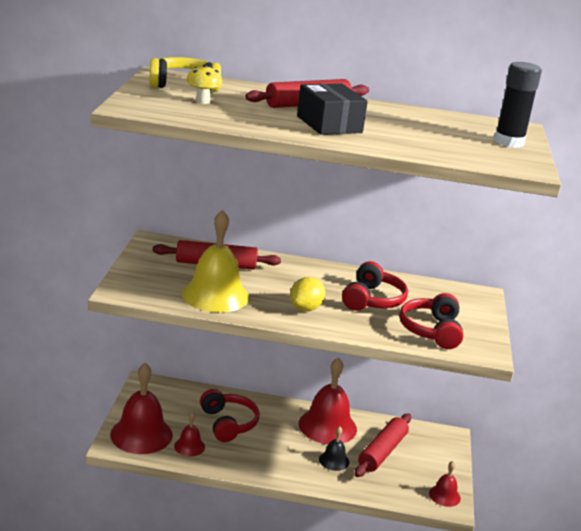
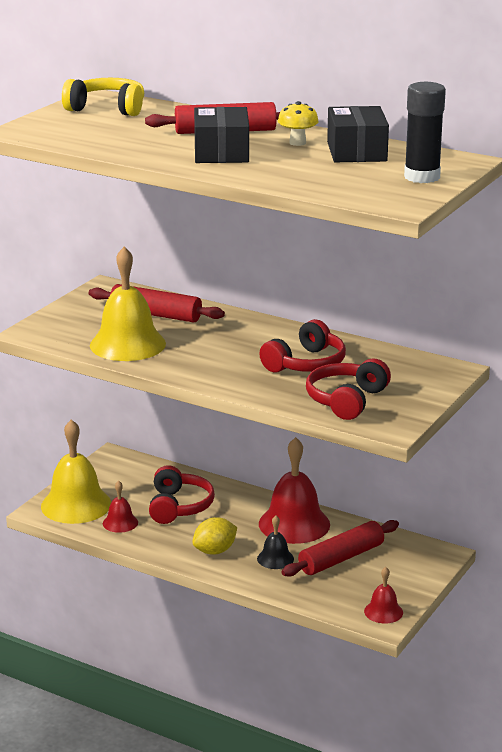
camera: 25 degrees right, 0 degrees up
red bell [110,363,173,454] -> yellow bell [41,419,111,524]
yellow mushroom [186,64,222,104] -> yellow mushroom moved to [278,101,319,146]
yellow lemon [290,277,325,311] -> yellow lemon moved to [192,517,237,555]
none -> black box [327,106,389,162]

